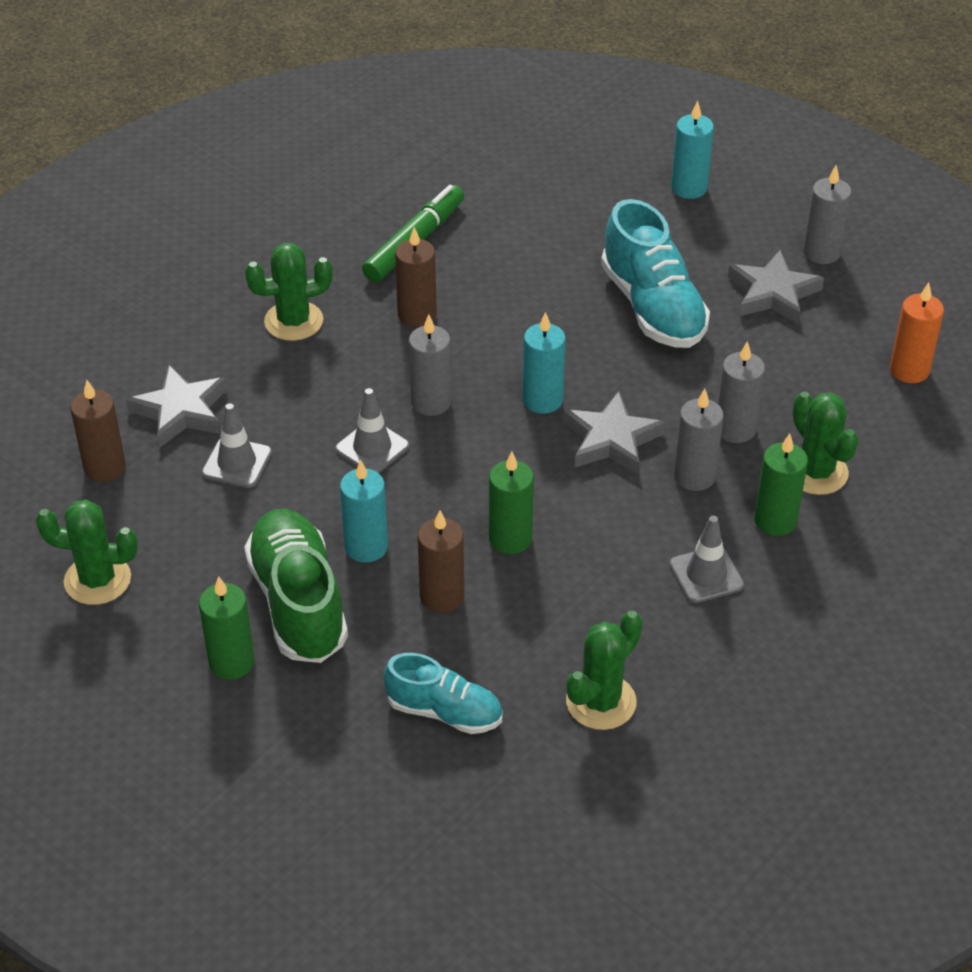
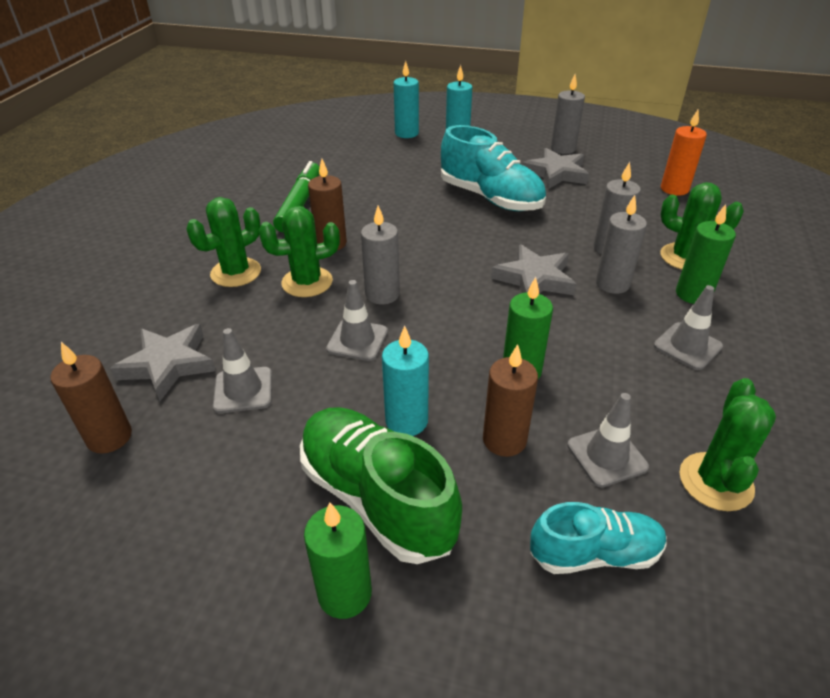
camera: 25 degrees left, 5 degrees down
green cactus [35,500,138,605] -> green cactus moved to [259,206,340,297]
turquoise candle [523,312,566,414] -> turquoise candle moved to [393,61,419,138]
none -> grey traffic cone [567,393,649,487]

